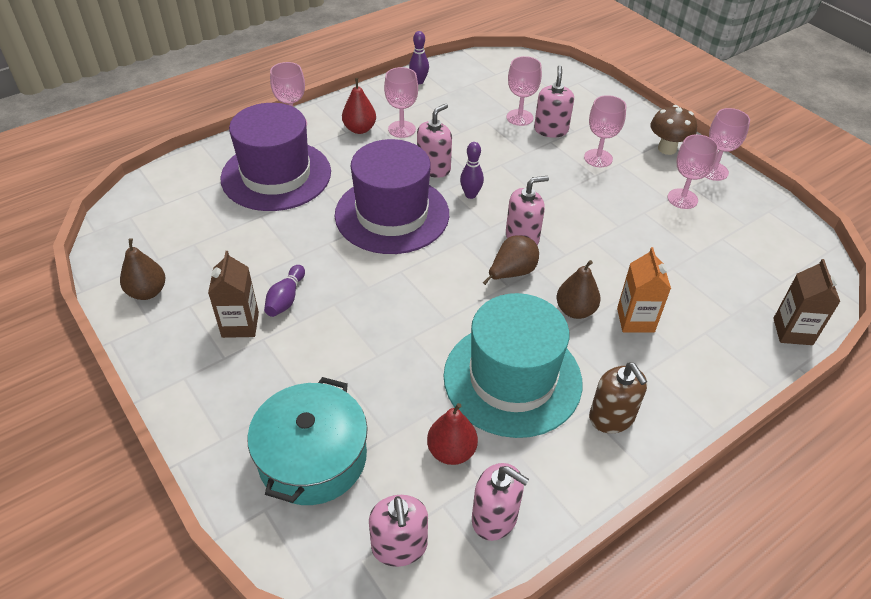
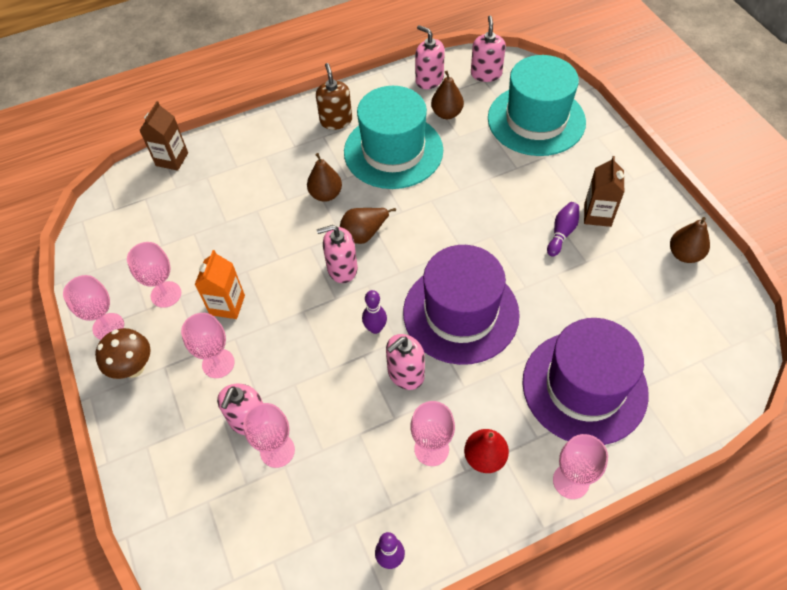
camera: 165 degrees left, 10 degrees up
turquoise pot [247,377,368,505] -> turquoise hat [488,55,586,156]
red pear [427,403,478,465] -> brown pear [431,71,464,119]
orange carton [617,247,671,333] -> orange carton moved to [195,250,245,319]

